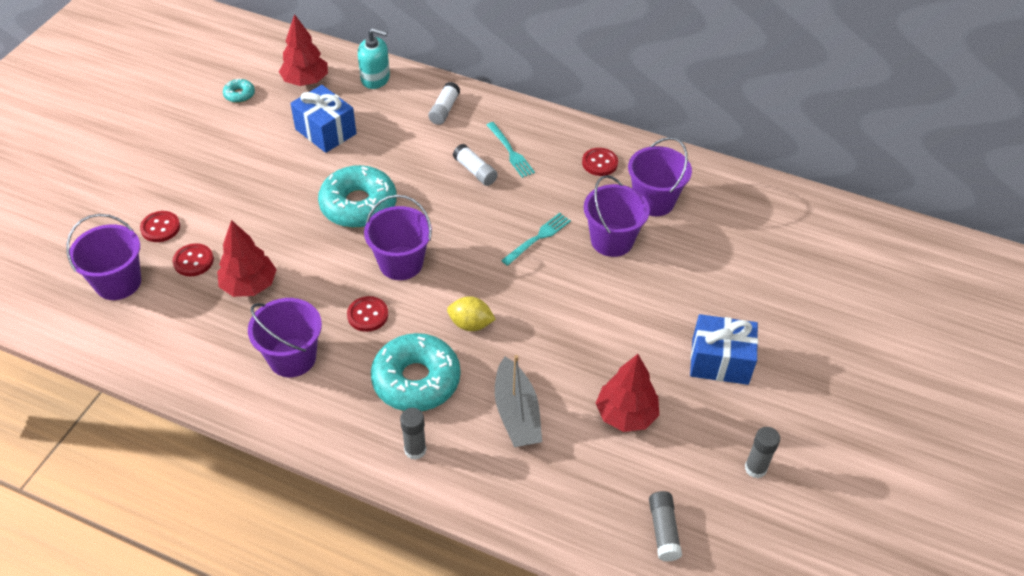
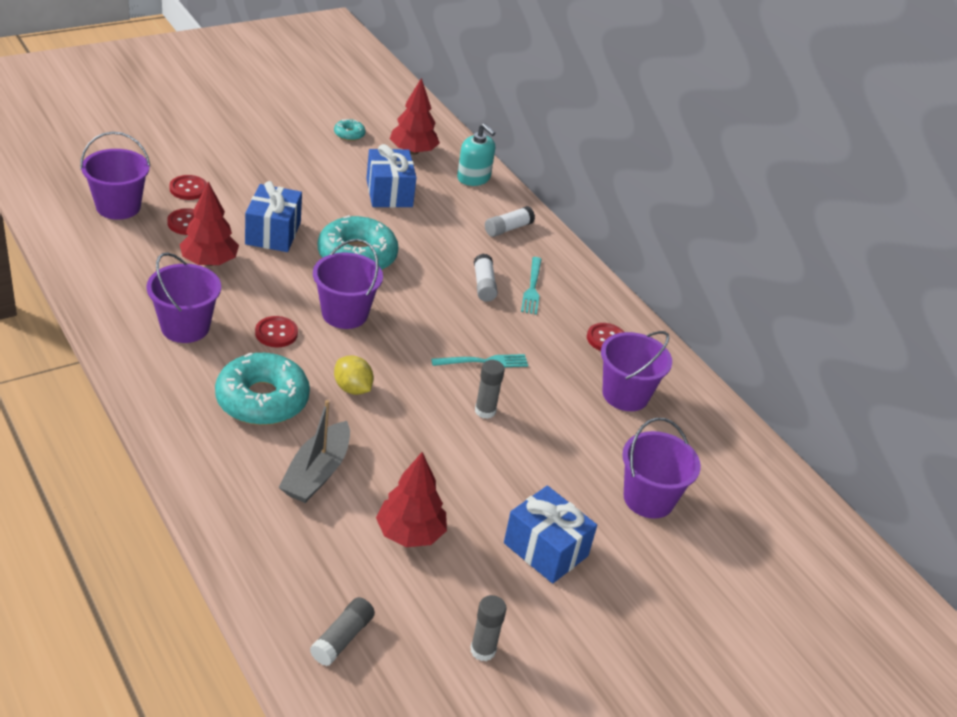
camera: 30 degrees right, 10 degrees down
grey glue stick [400,408,426,460] -> grey glue stick moved to [475,360,505,419]
purple bucket [584,175,650,257] -> purple bucket moved to [622,418,701,519]
none -> blue gift [245,181,302,252]

